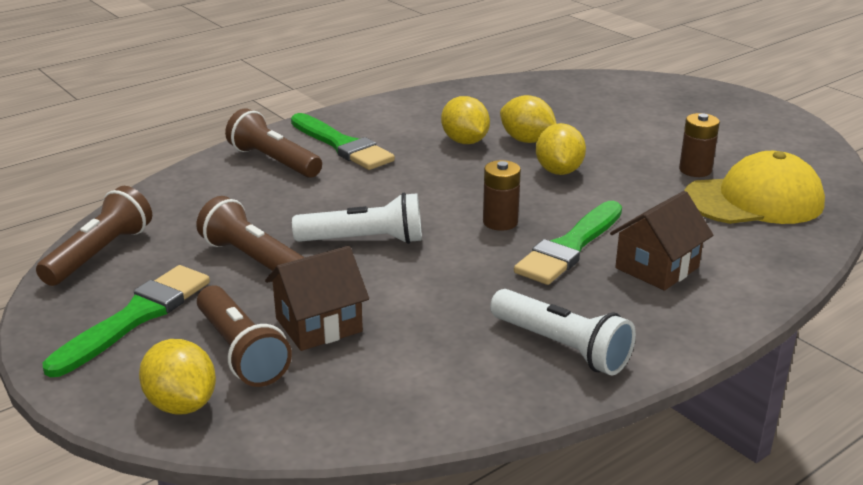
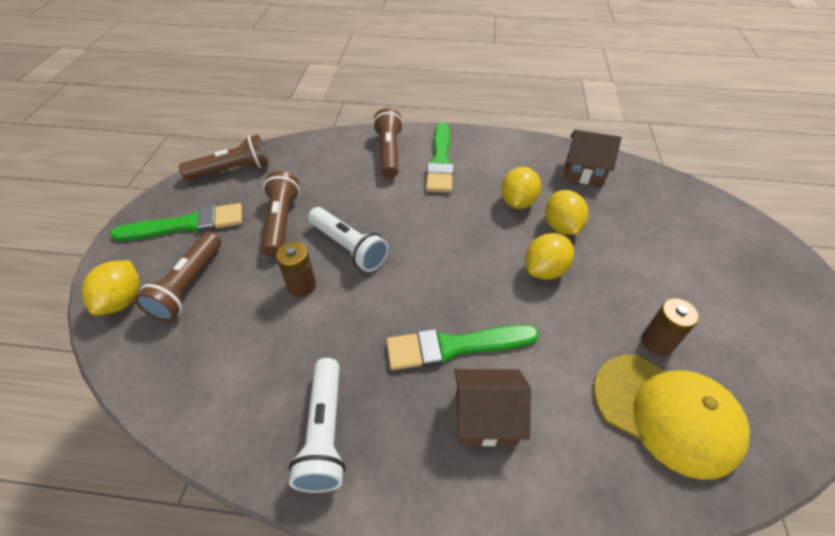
camera: 45 degrees right, 20 degrees up
brown house [265,246,369,351] -> brown house moved to [564,129,621,186]
brown battery [483,160,521,231] -> brown battery moved to [276,242,316,297]

